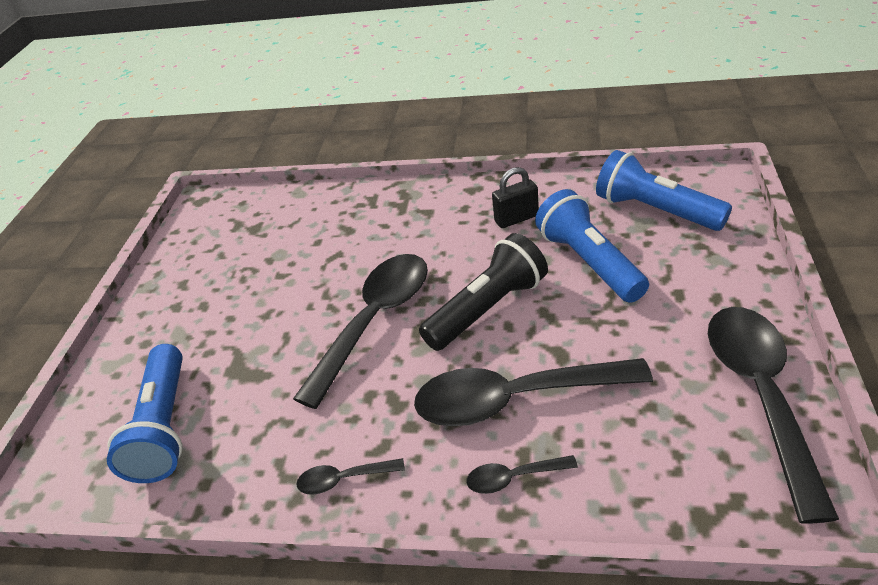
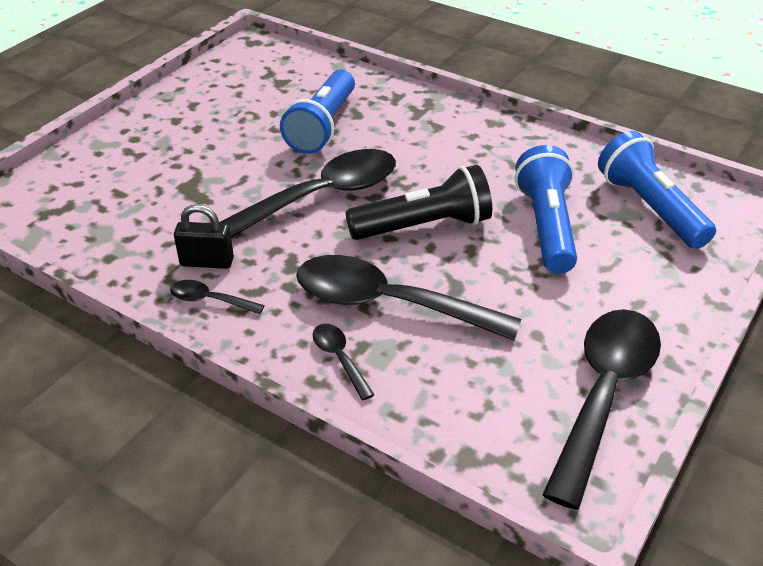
camera: 20 degrees right, 0 degrees up
blue flashlight [107,344,183,483] -> blue flashlight moved to [280,70,355,154]
black spoon [467,455,578,494] -> black spoon turned 45 degrees clockwise [313,324,375,400]
black padlock [492,167,539,228] -> black padlock moved to [174,204,234,269]

